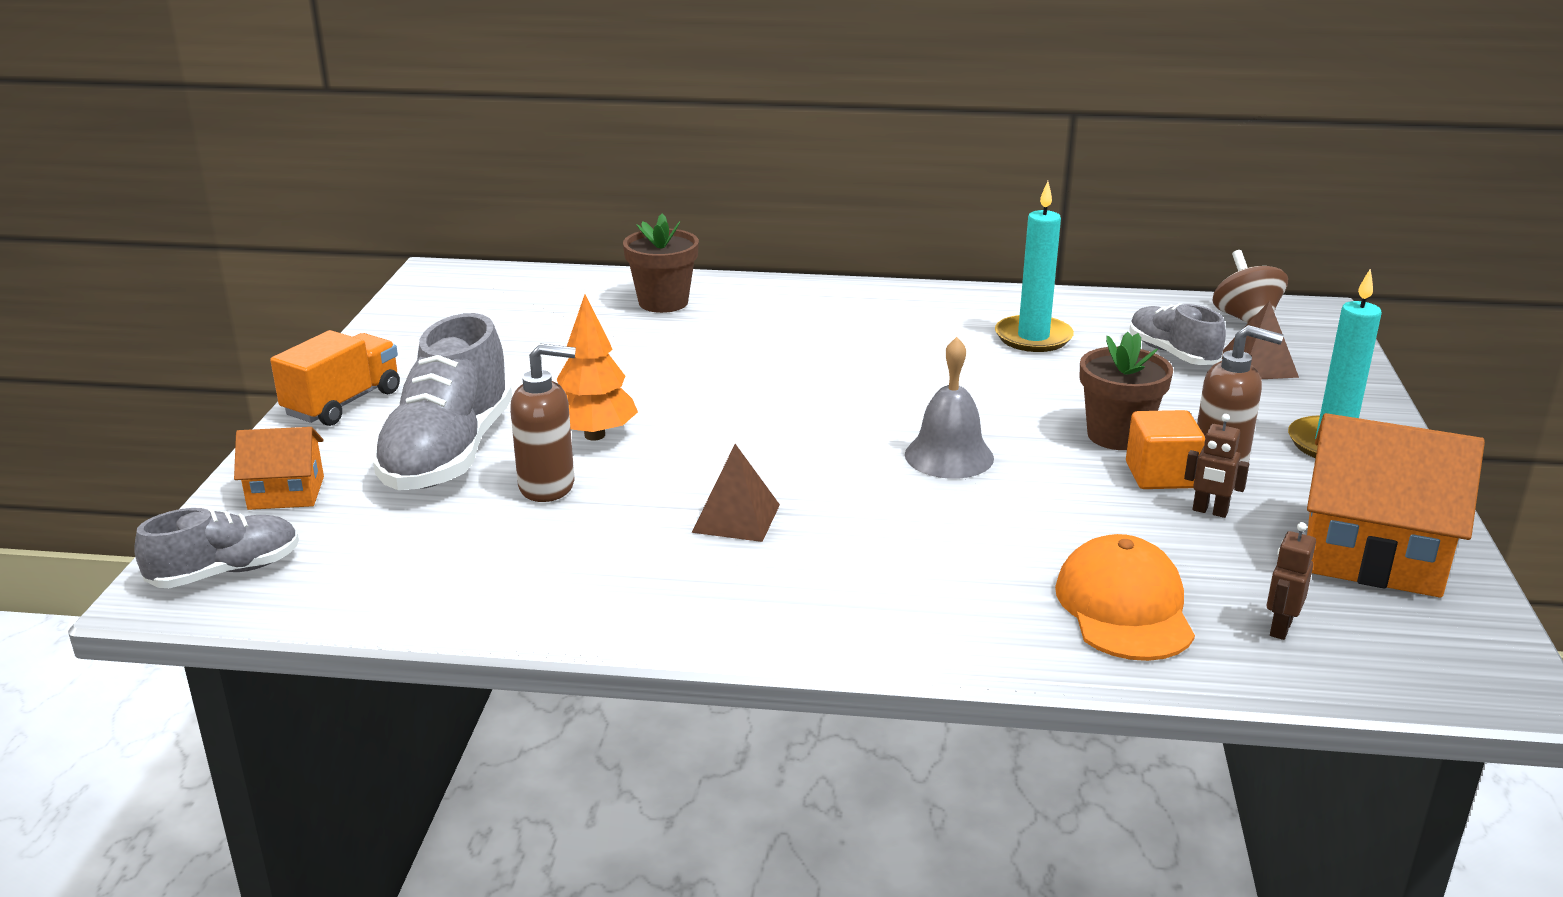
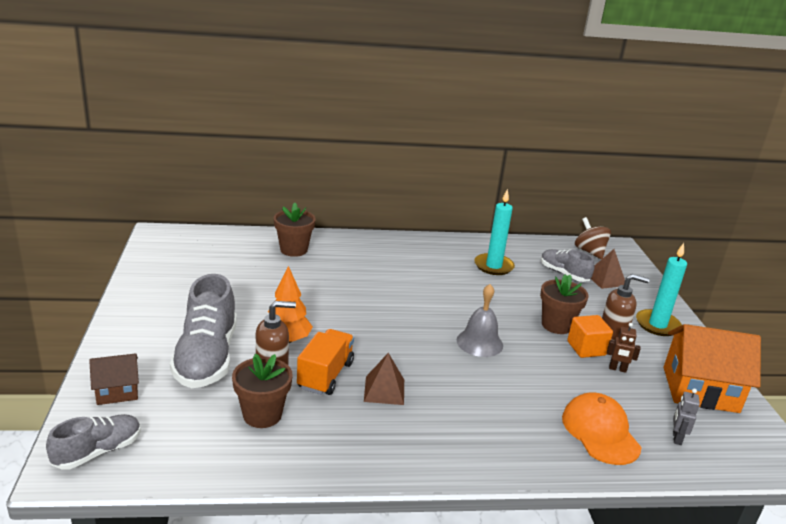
camera: 15 degrees left, 0 degrees up
orange house [234,427,324,510] -> brown house [89,353,139,405]
orange truck [270,330,400,426] -> orange truck moved to [297,329,354,395]
brown robot [1267,522,1316,640] -> grey robot [673,388,700,445]
none -> brown flower pot [232,353,293,428]

